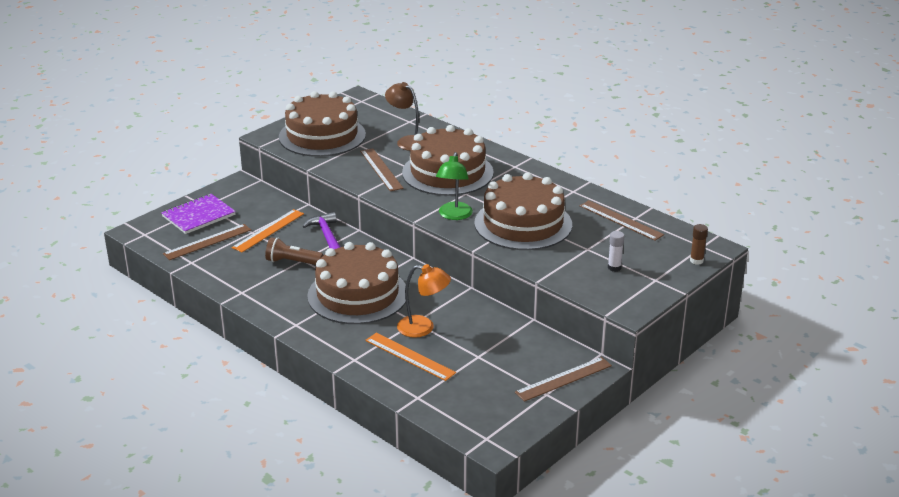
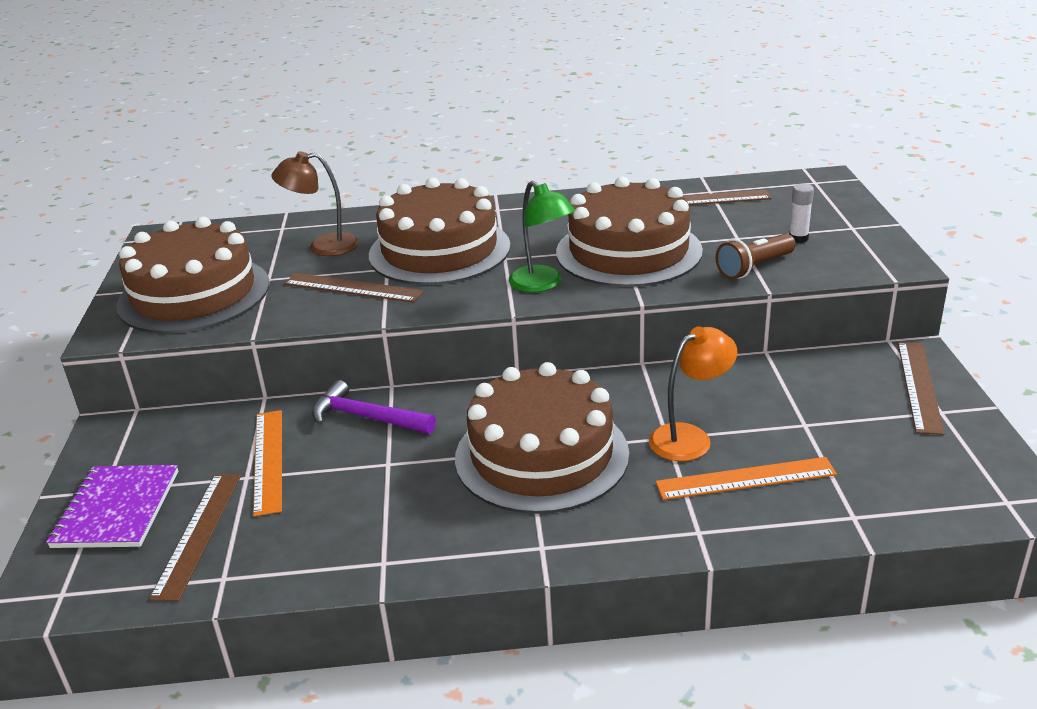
camera: 45 degrees left, 0 degrees up
brown flashlight [265,237,323,265] -> brown flashlight moved to [716,233,796,279]
brown glue stick [690,224,708,265] -> none

